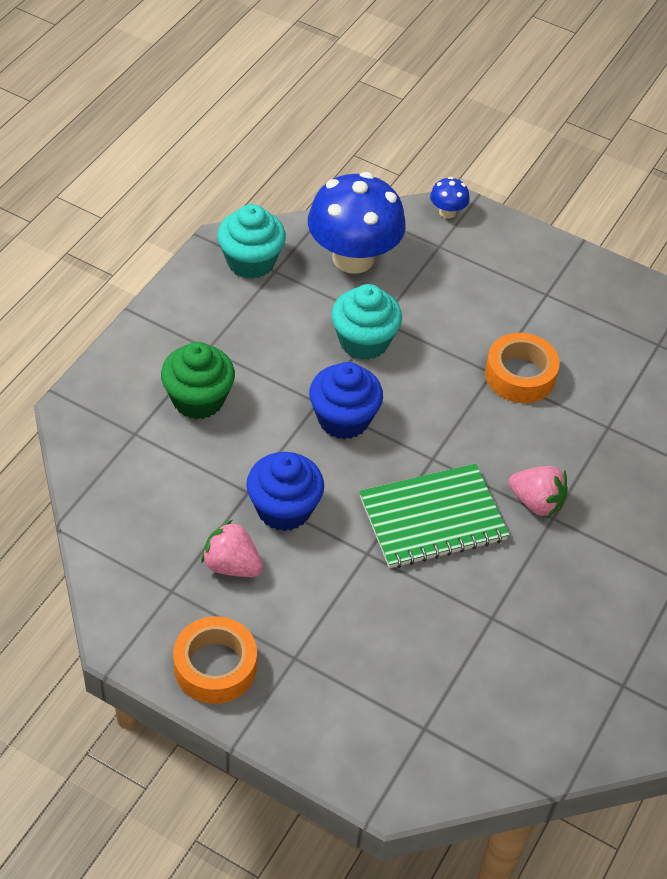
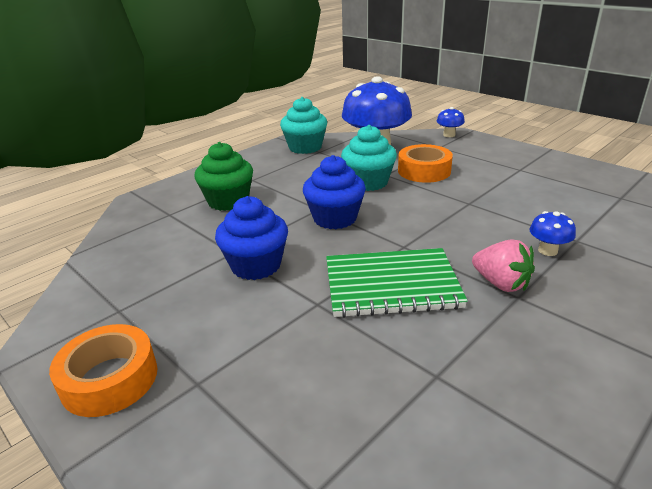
camera: 20 degrees right, 20 degrees down
pink strawberry [201,520,263,577] -> none
orange tape [485,333,560,403] -> orange tape moved to [398,144,453,183]
none -> blue mushroom [529,211,576,256]

